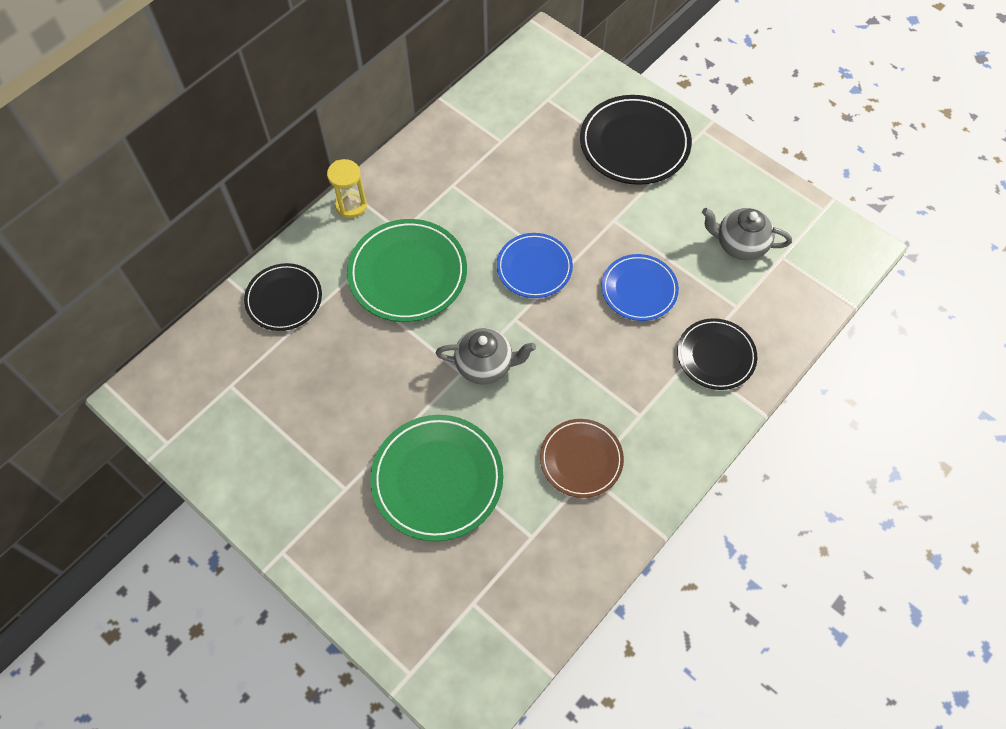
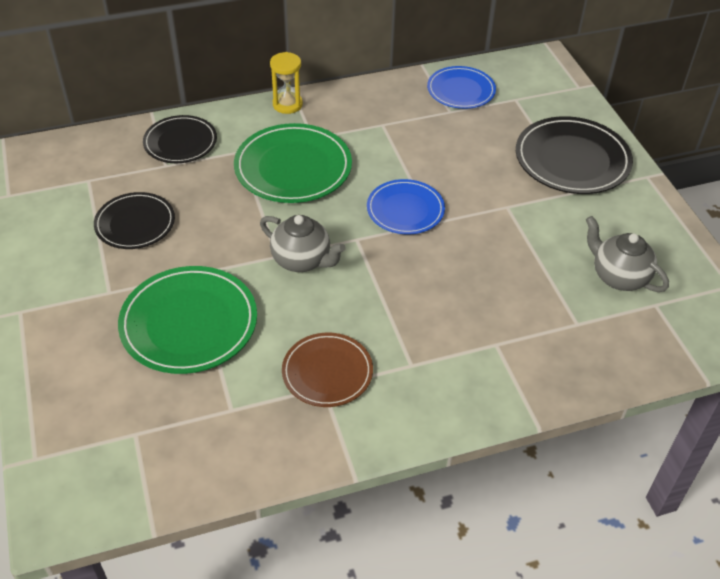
camera: 30 degrees right, 15 degrees down
blue plate [601,254,679,321] -> blue plate moved to [427,66,496,109]
black plate [677,318,757,390] -> black plate moved to [94,192,175,249]

